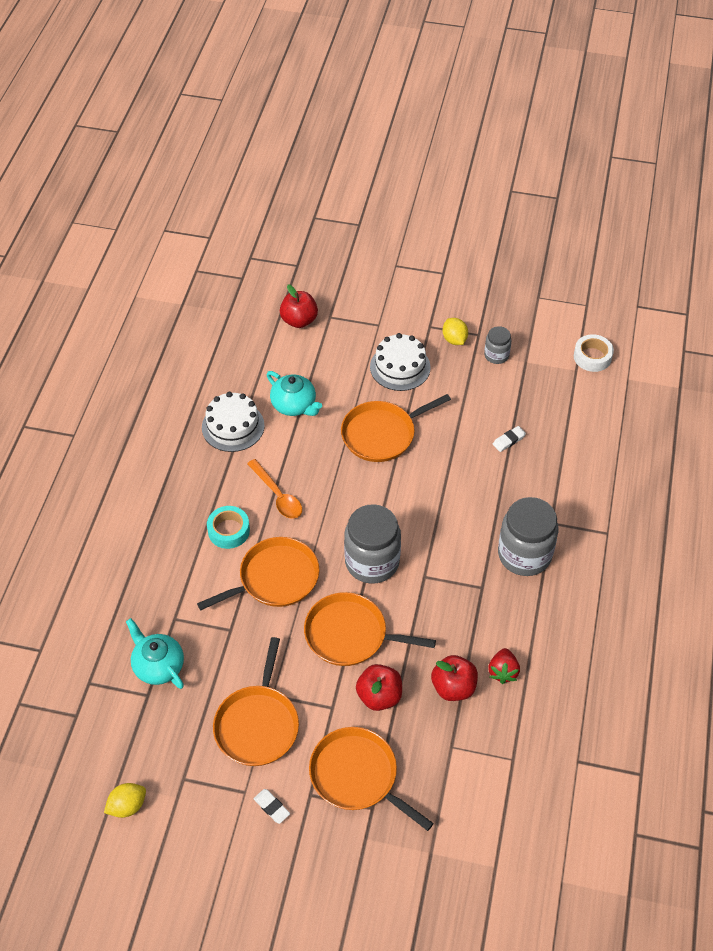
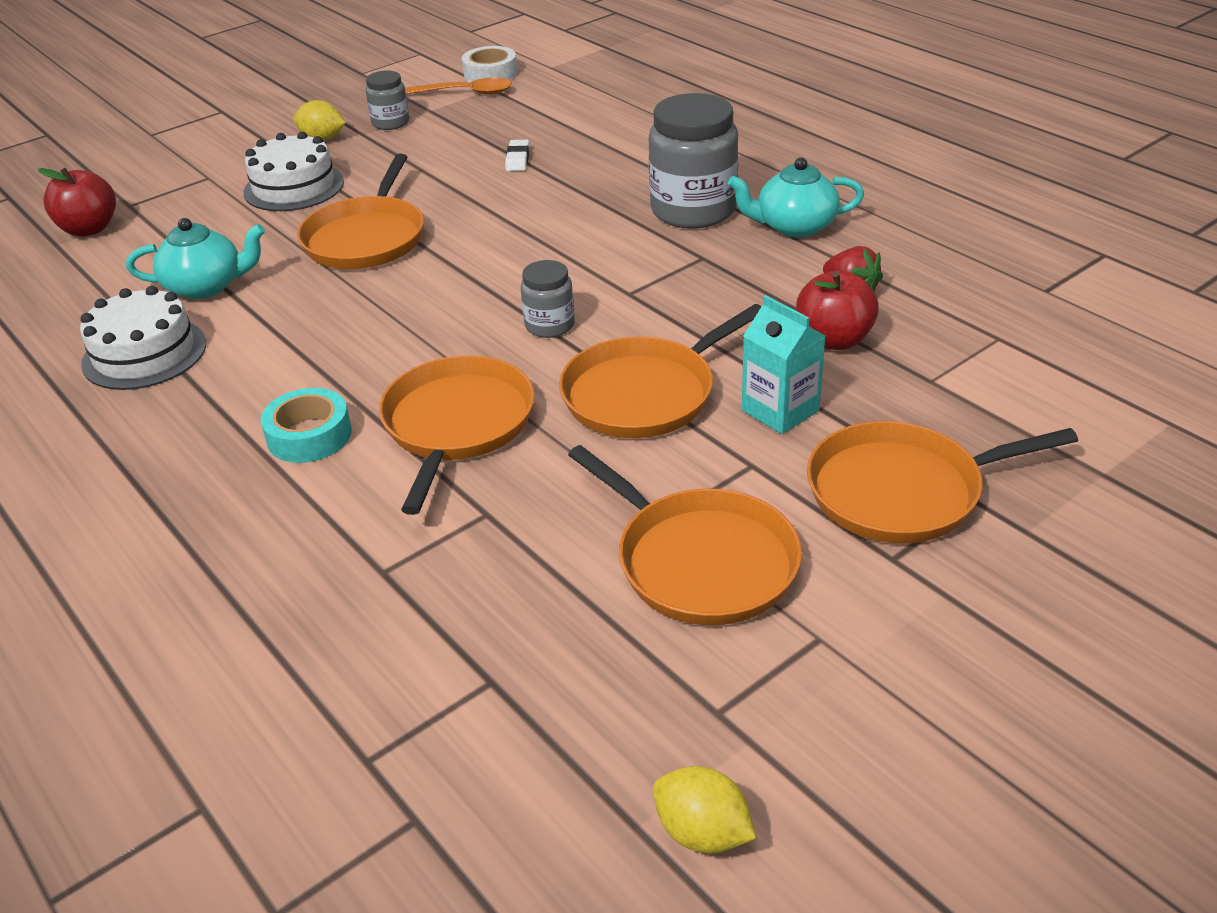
camera: 50 degrees left, 15 degrees down
yellow lemon [104,783,146,818] -> yellow lemon turned 60 degrees counterclockwise [653,766,756,854]
turquoise teapot [126,618,184,689] -> turquoise teapot moved to [728,158,864,238]
orange spoon [247,459,302,519] -> orange spoon moved to [405,78,512,95]
white eraser [254,789,290,824] -> none
grey jar [344,504,401,584] -> grey jar [521,260,575,338], size x0.52
red apple [356,664,402,711] -> turquoise carton [742,295,825,434]

